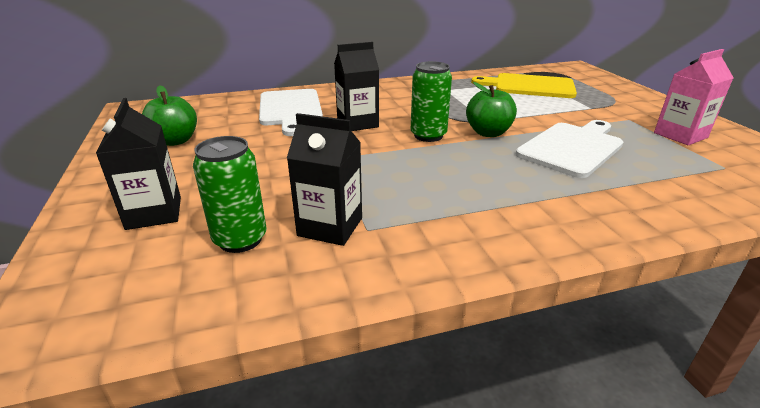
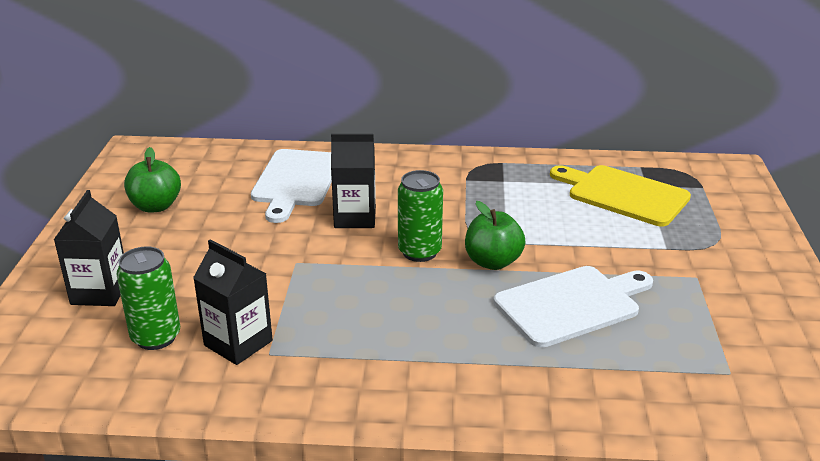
camera: 20 degrees right, 0 degrees up
pink carton [654,49,734,145] -> none

